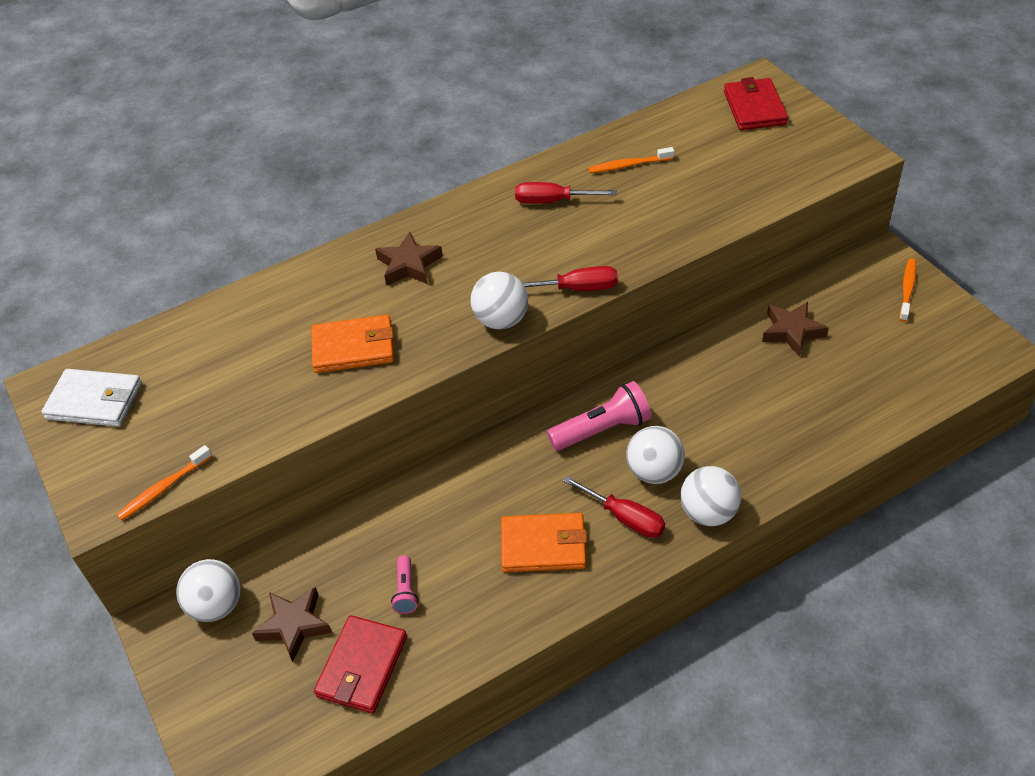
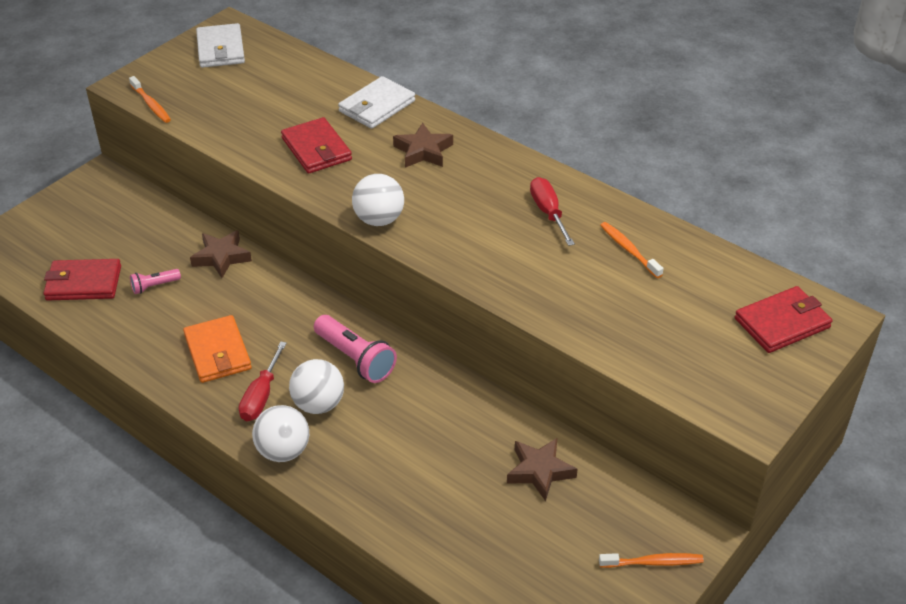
camera: 65 degrees right, 5 degrees down
orange toothbrush [117,445,212,521] -> orange toothbrush turned 150 degrees counterclockwise [129,76,171,123]
white ball [176,559,240,622] -> none
brown star [252,587,332,662] -> brown star moved to [190,230,252,278]
orange wallet [311,315,394,373] -> red wallet [281,117,352,174]
red screwdriver [523,266,618,291] -> none
none -> white wallet [338,76,415,129]

